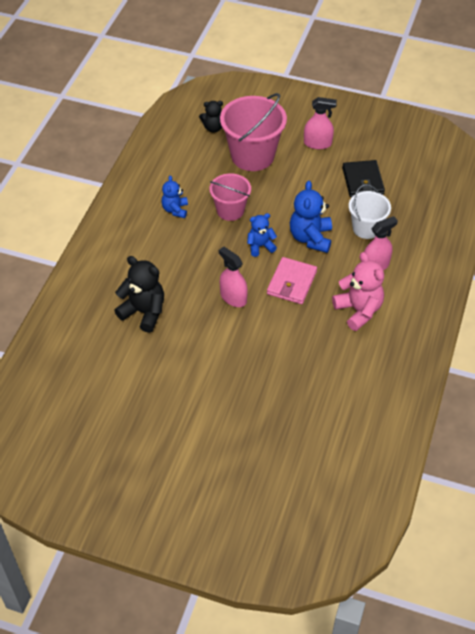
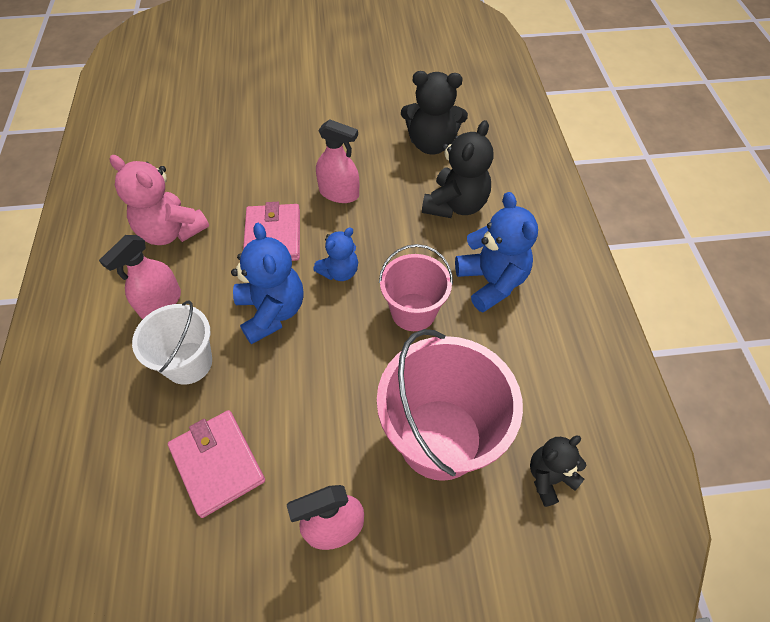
camera: 155 degrees right, 5 degrees up
blue teddy bear [162,175,188,218] -> blue teddy bear [455,192,538,313], size x1.63
black wallet [342,160,385,198] -> pink wallet [168,410,265,518]
none -> black teddy bear [422,120,493,218]

